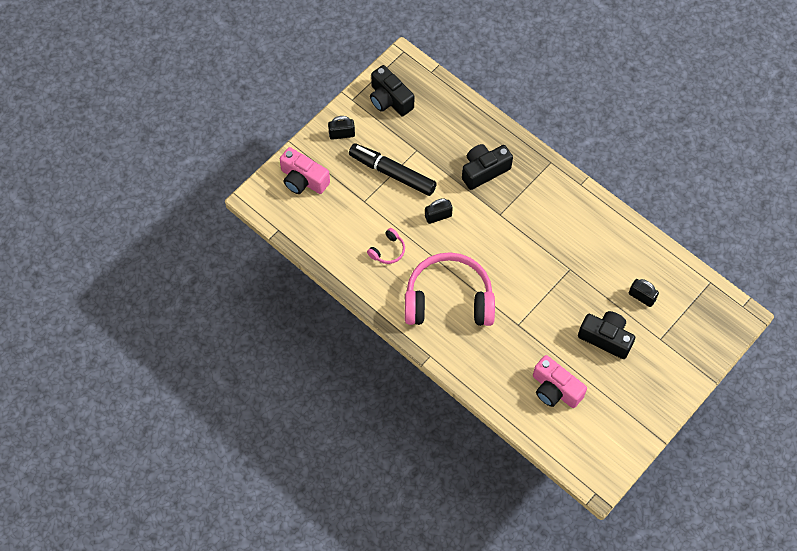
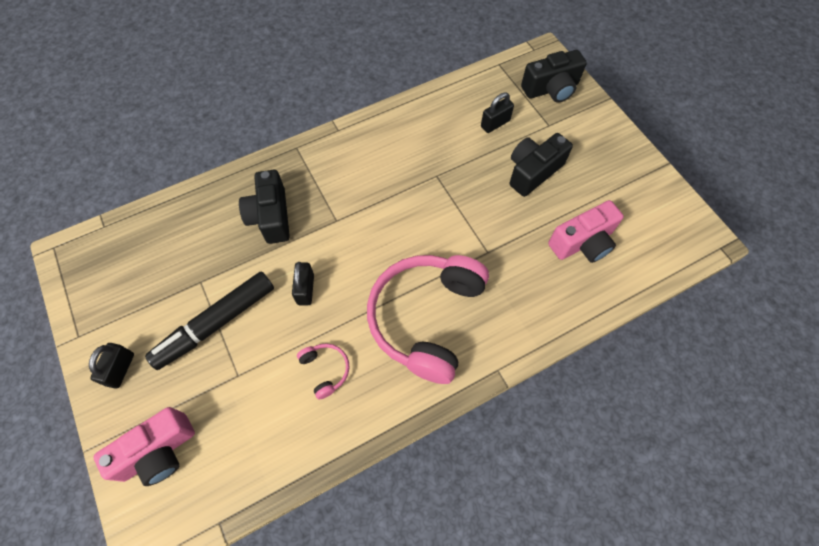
camera: 70 degrees left, 0 degrees up
black camera [370,65,414,116] -> black camera moved to [521,50,587,102]

